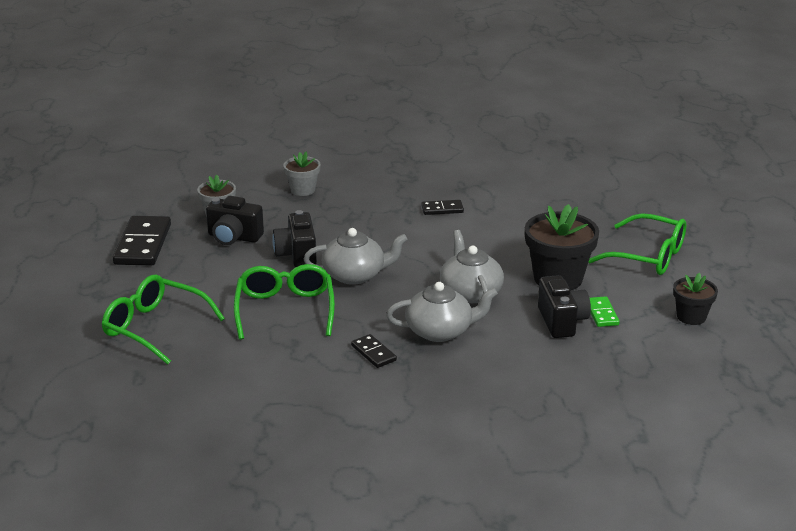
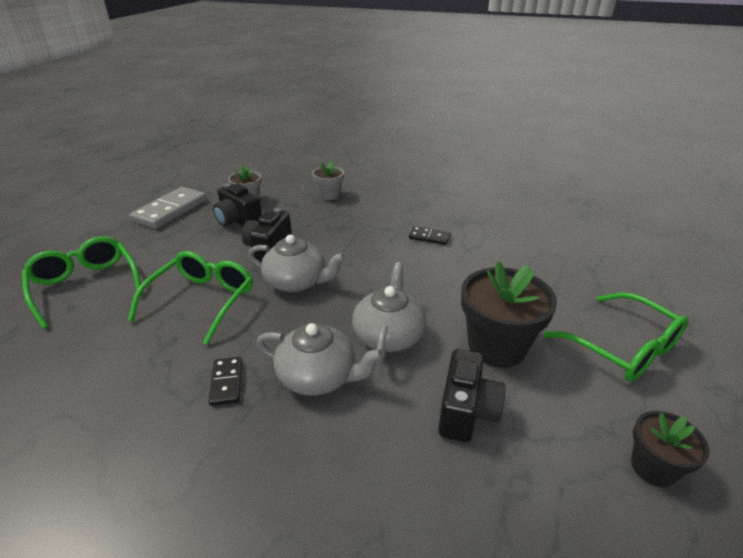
camera: 25 degrees right, 5 degrees up
black domino [113,216,171,266] -> grey domino [129,187,207,229]
green domino [590,297,620,327] -> none

